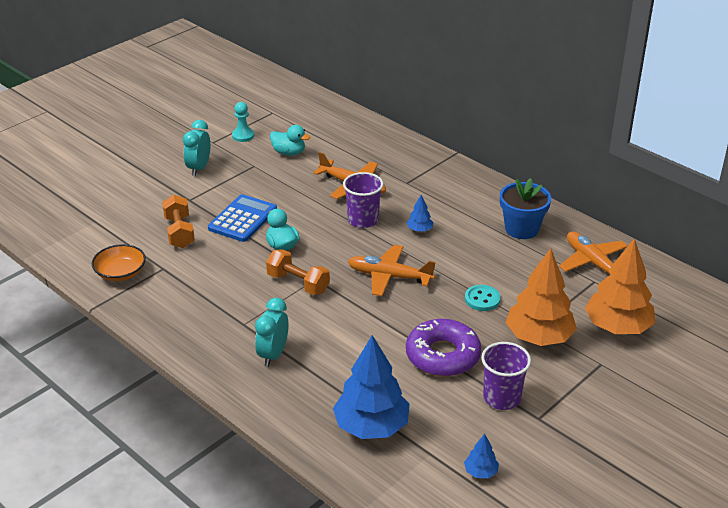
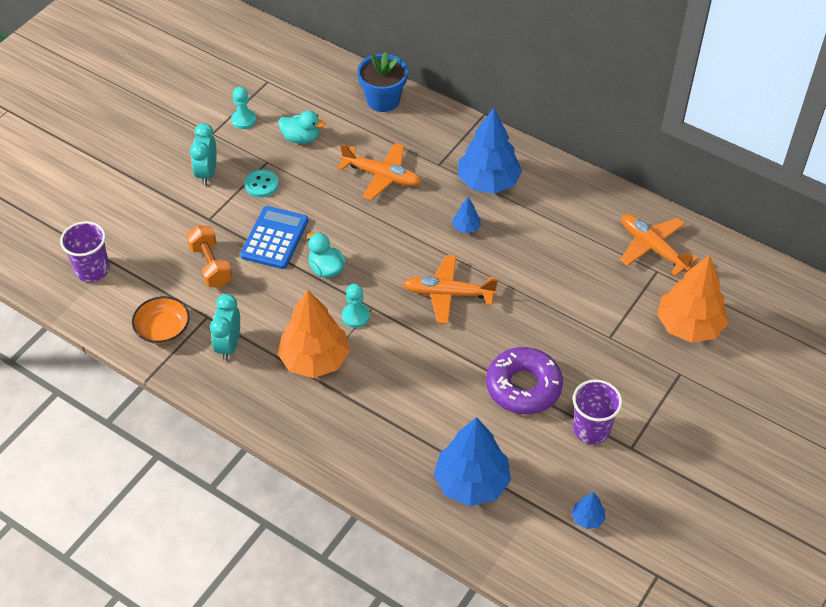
camera: 10 degrees left, 15 degrees up
turquoise clock [255,298,289,367] -> turquoise clock moved to [210,294,240,361]
orange dumbbell [266,249,330,295] -> turquoise pawn [342,284,370,328]
purple cup [343,172,383,228] -> purple cup moved to [60,221,110,282]
turquoise button [465,285,501,311] -> turquoise button moved to [244,169,279,198]
blue flower pot [500,178,551,239] -> blue flower pot moved to [357,52,408,112]
orange tree [506,248,577,346] -> orange tree moved to [278,289,350,378]
none -> blue tree [458,107,522,194]

